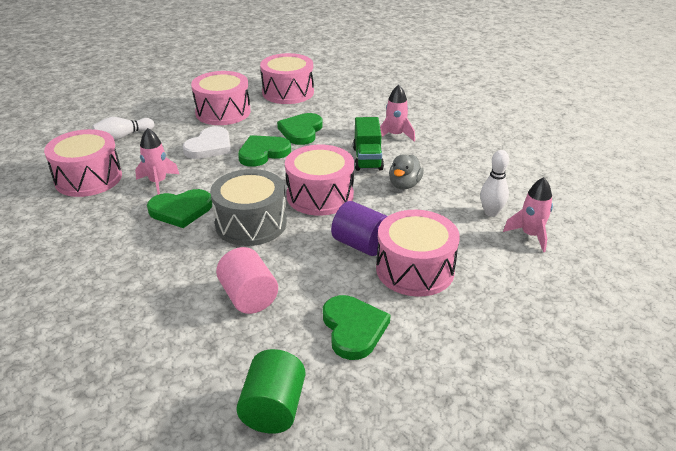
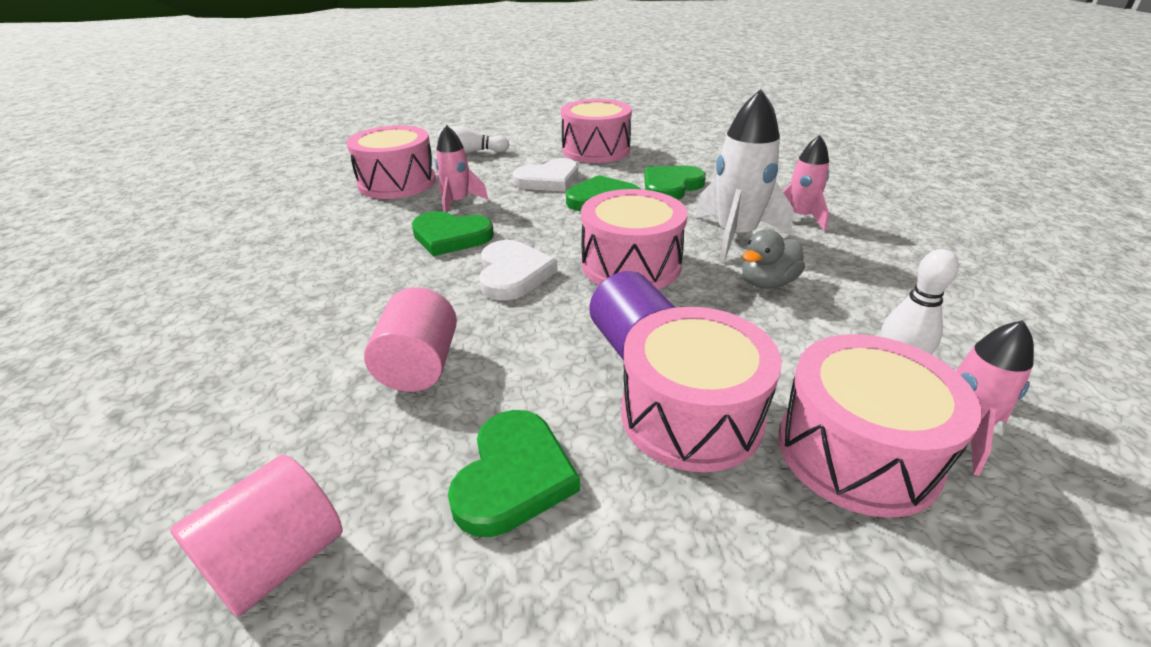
camera: 30 degrees right, 0 degrees up
grey drum [210,169,287,246] -> white heart [479,240,558,301]
green cylinder [236,349,306,434] -> pink cylinder [170,454,343,617]
pink drum [260,53,314,104] -> pink drum moved to [778,334,981,518]
green truck [353,117,384,171] -> white rocket [695,89,794,263]

